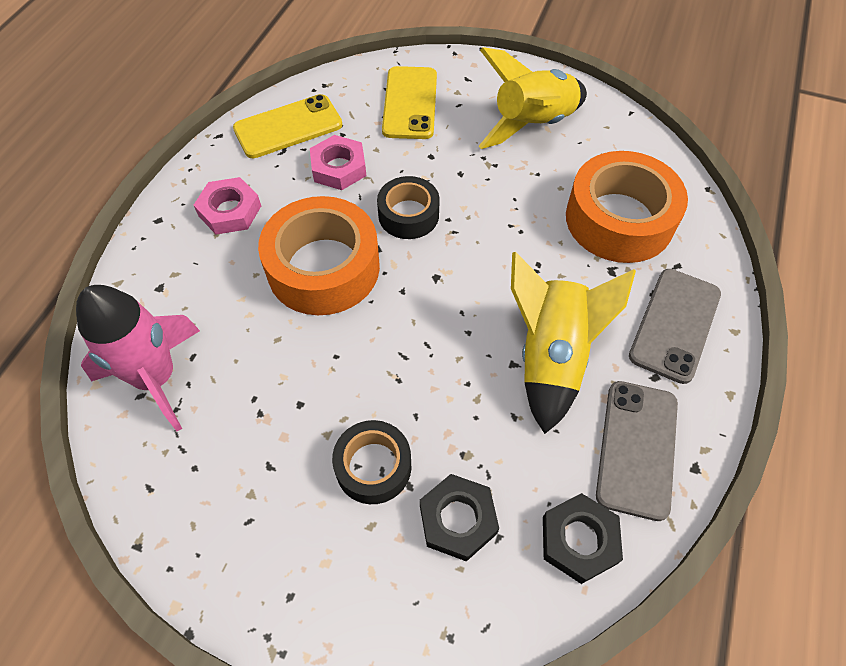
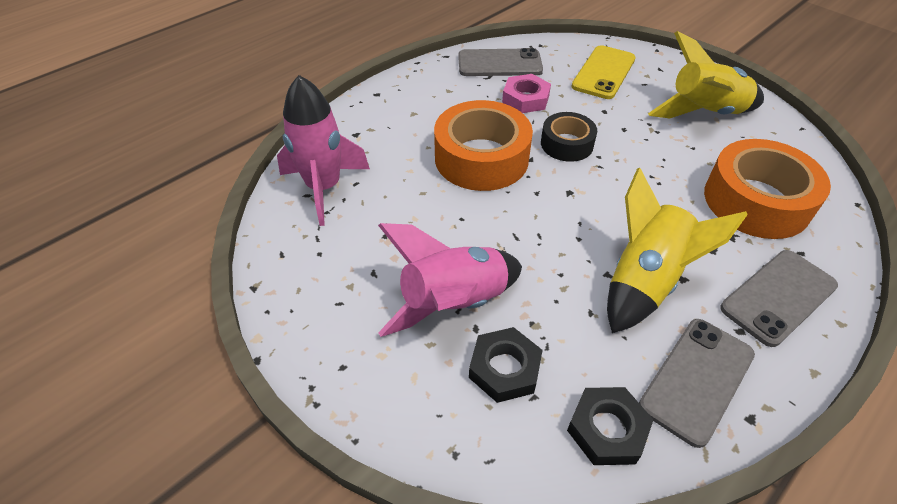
camera: 25 degrees right, 10 degrees down
pink nut [194,177,261,235] -> none
yellow phone [233,94,342,158] -> grey phone [458,48,543,76]
black tape [332,420,411,504] -> pink rocket [378,223,522,337]

